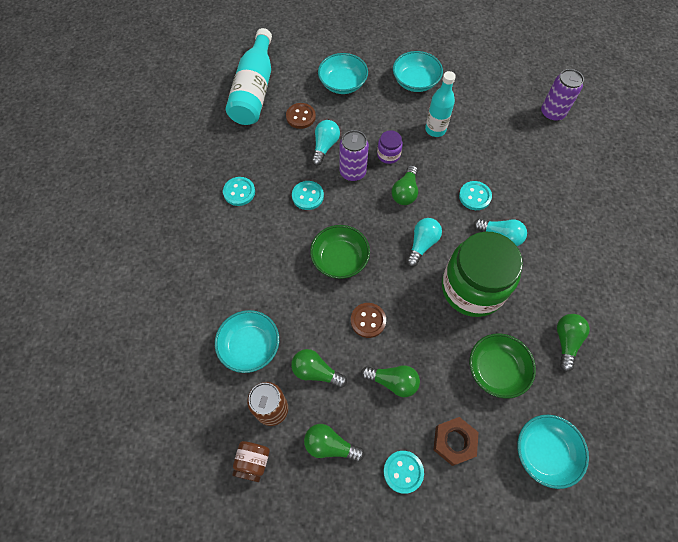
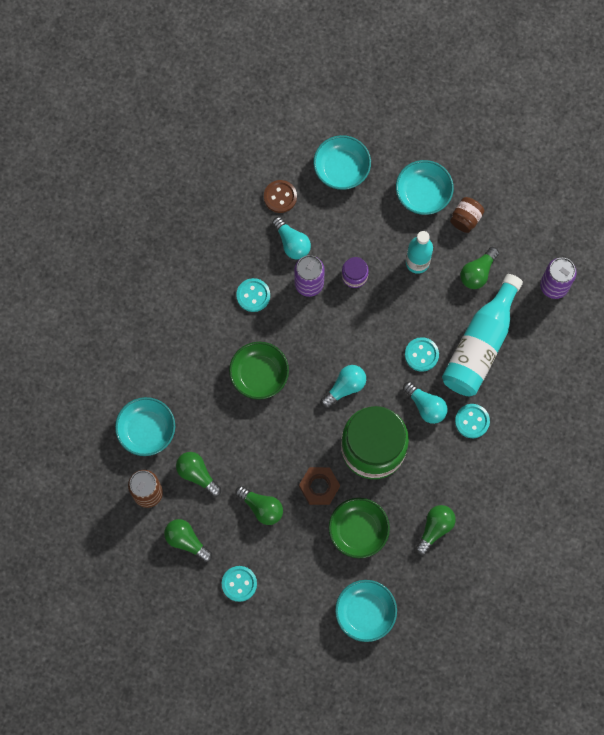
camera: 20 degrees right, 10 degrees up
turquoise button [223,177,255,206] -> turquoise button moved to [455,404,490,438]
turquoise bottle [226,28,272,125] -> turquoise bottle moved to [442,274,523,396]
brown jar [232,441,270,482] -> brown jar moved to [450,197,484,233]
turquoise light bulb [312,120,340,166] -> turquoise light bulb turned 105 degrees clockwise [272,217,311,260]
brown button [351,303,386,338] -> none
green light bulb [392,165,418,205] -> green light bulb moved to [460,247,499,289]
brown nut [434,417,479,466] -> brown nut moved to [299,467,340,505]

